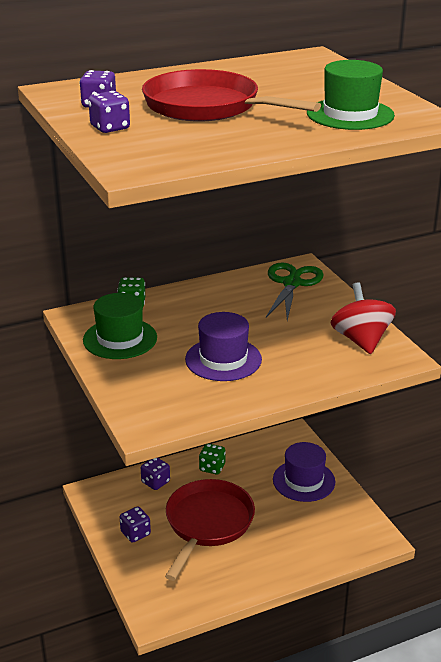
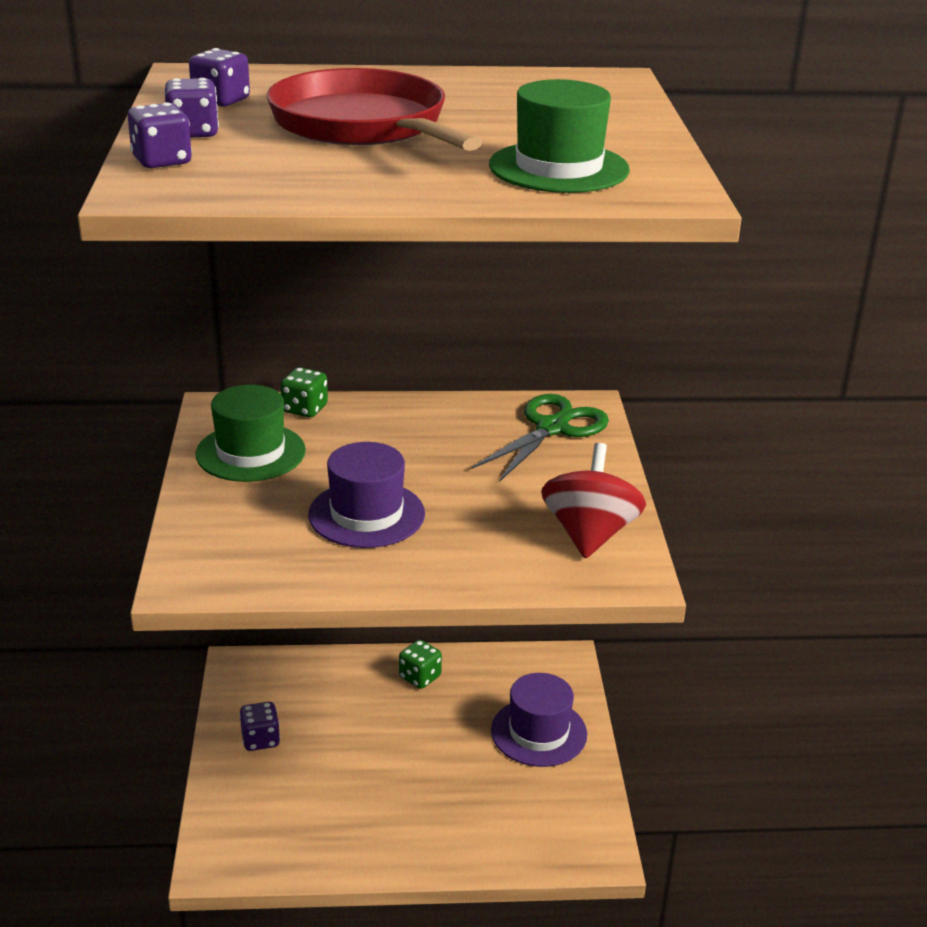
camera: 20 degrees right, 0 degrees up
purple dice [141,458,170,490] -> purple dice moved to [128,102,192,168]
red pan [165,479,255,581] -> none

